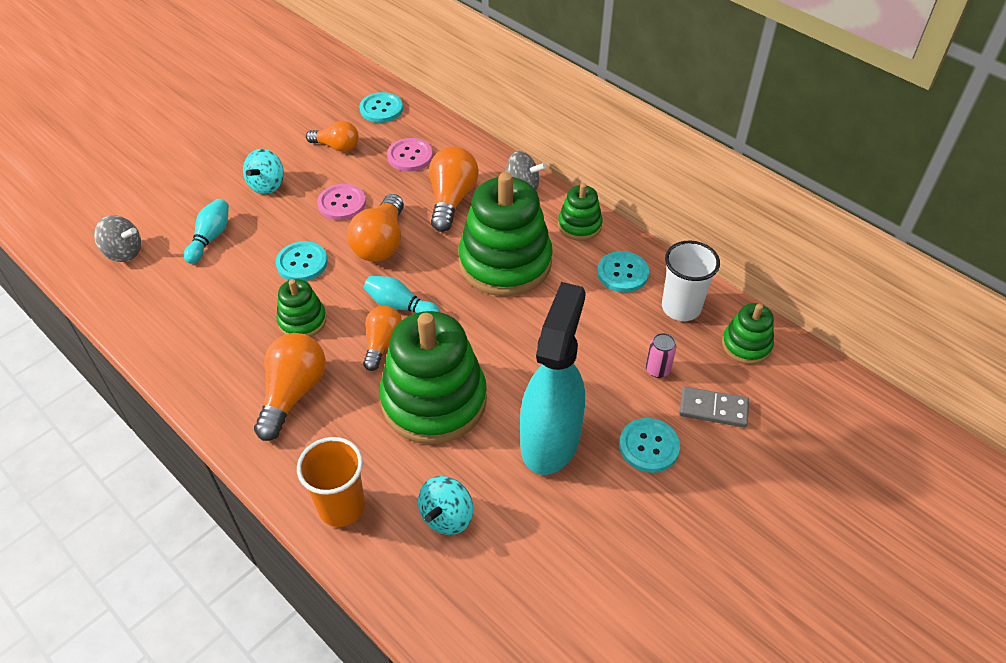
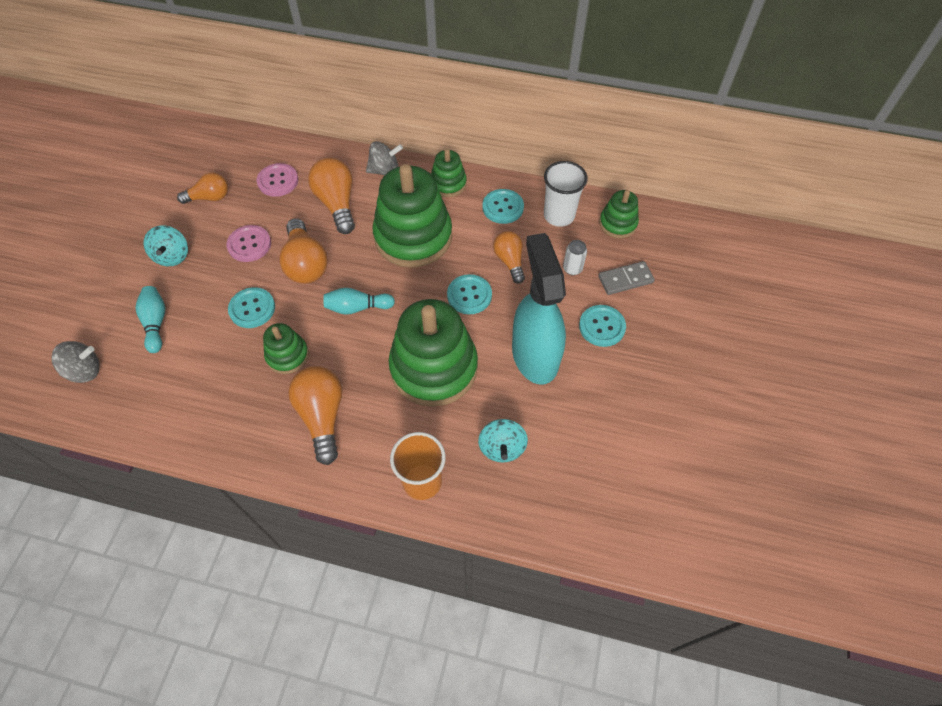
camera: 30 degrees left, 10 degrees up
turquoise button [360,92,403,123] -> turquoise button moved to [447,274,492,314]
orange light bulb [363,305,402,371] -> orange light bulb moved to [493,231,525,284]
pink can [646,333,676,378] -> white can [563,240,587,275]

